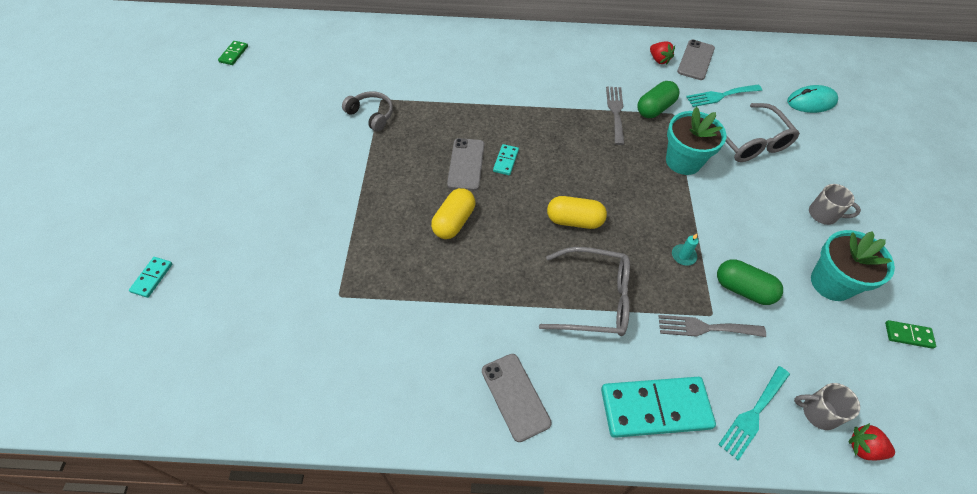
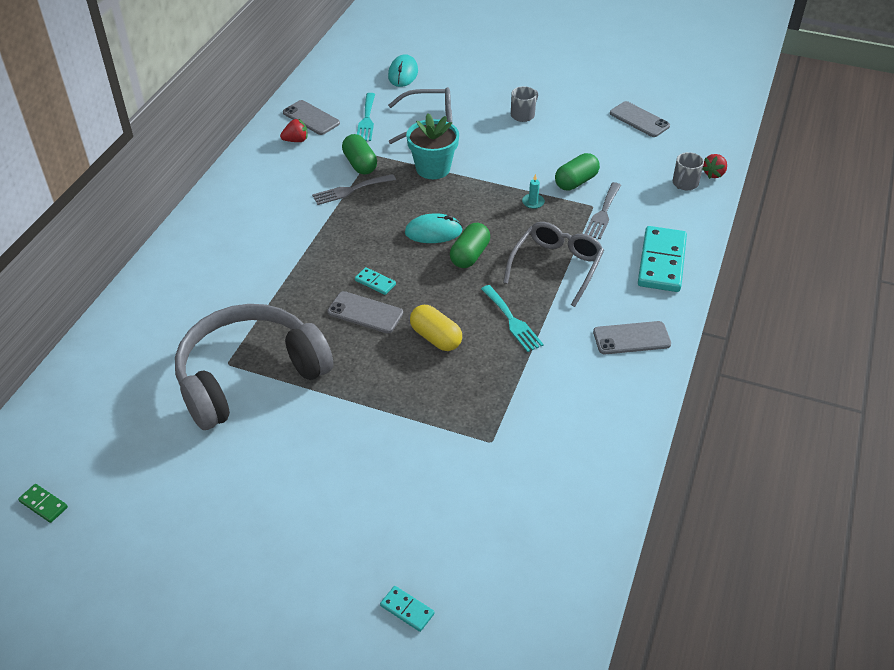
camera: 70 degrees left, 10 degrees down
grey headphones [342,91,393,132] -> grey headphones [175,304,333,430], size x2.49
yellow capsule [547,196,607,229] -> green capsule [450,223,490,268]
grey fork [606,86,625,145] -> grey fork turned 45 degrees counterclockwise [312,174,396,205]
turquoise fork [718,366,790,460] -> turquoise fork moved to [481,285,544,352]
turquoise flower pot [811,230,895,301] -> none
green domino [885,320,936,349] -> grey phone [610,101,670,137]
none -> turquoise mouse [405,213,463,243]

